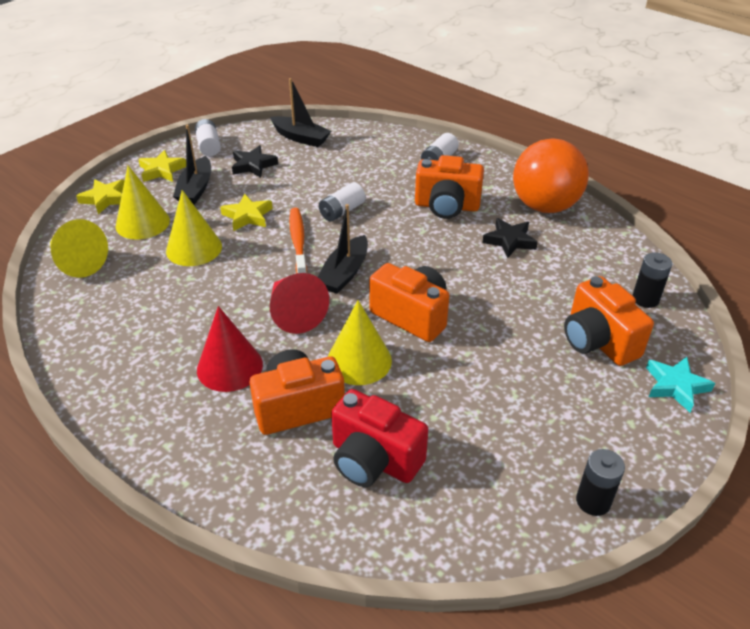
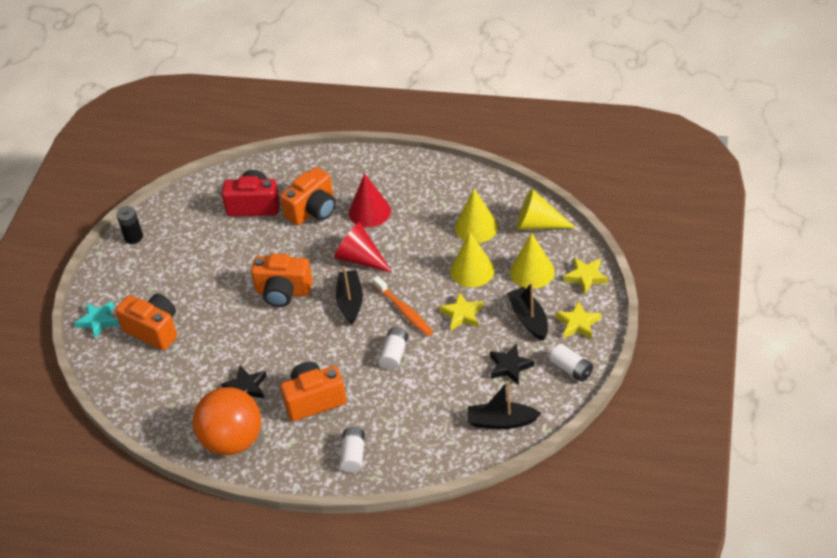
camera: 155 degrees right, 5 degrees up
yellow cone [328,300,392,385] -> yellow cone moved to [455,189,498,243]
black battery [632,252,672,308] -> none

